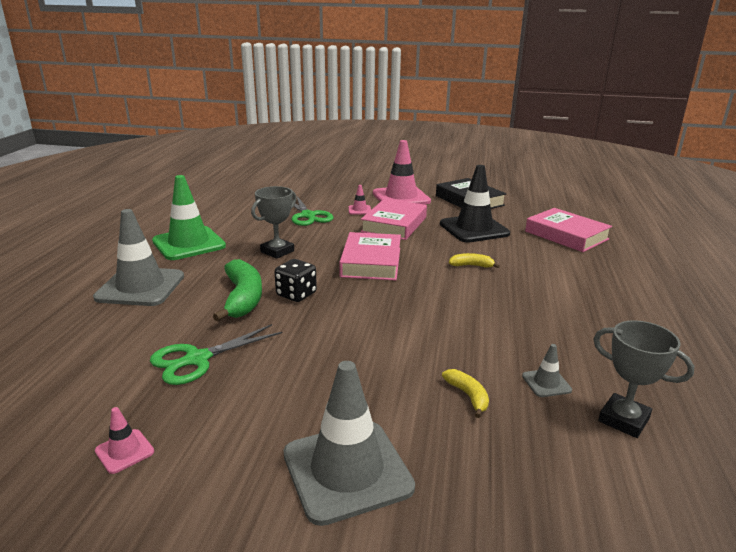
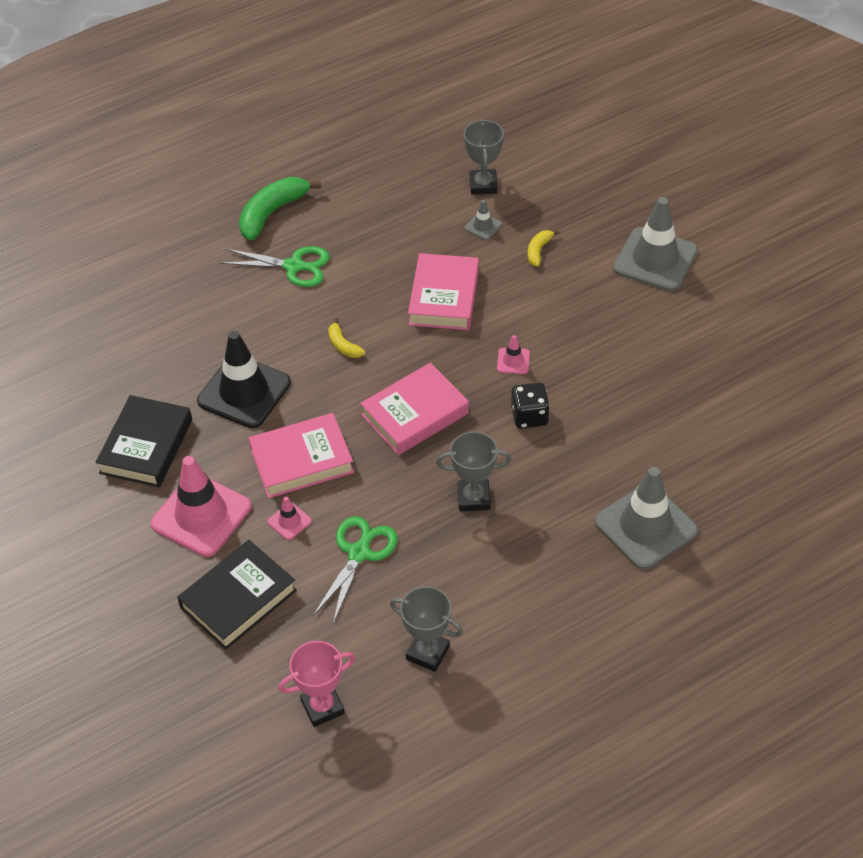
camera: 130 degrees left, 25 degrees up
pink traffic cone [95,407,154,474] -> pink traffic cone moved to [497,335,530,374]
green scissors [150,324,283,385] -> green scissors moved to [220,246,330,287]
green traffic cone [152,175,226,260] -> none
green banana [213,259,262,322] -> green banana moved to [239,177,321,240]
pink book [525,208,612,252] -> pink book moved to [408,253,479,330]
none -> black book [177,540,297,650]
none -> pink trophy [279,641,355,727]
none -> grey trophy [390,586,463,672]

